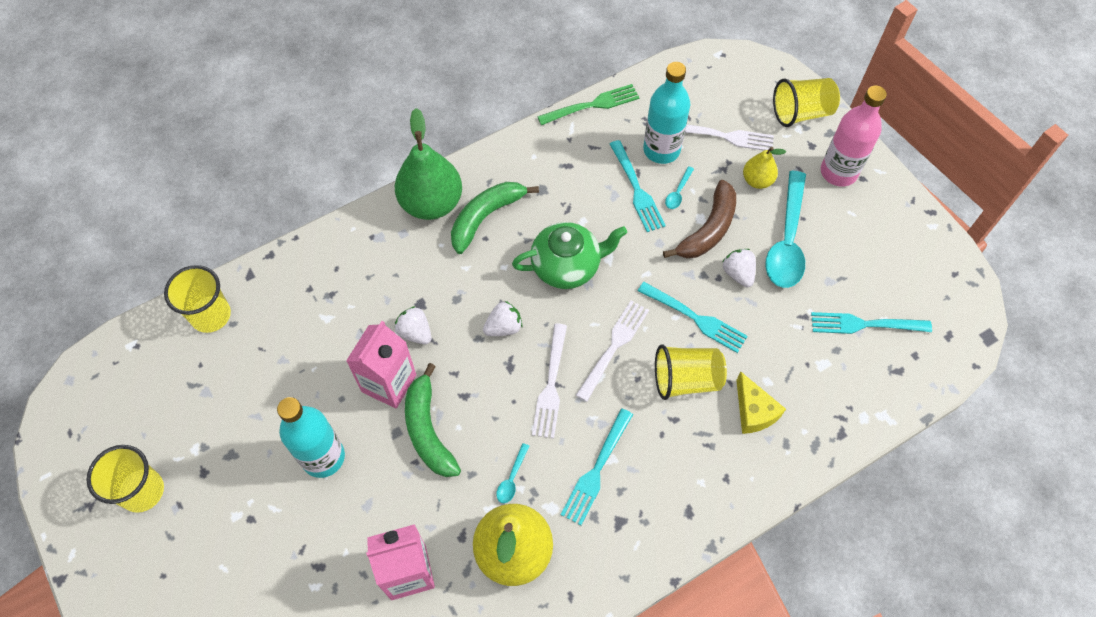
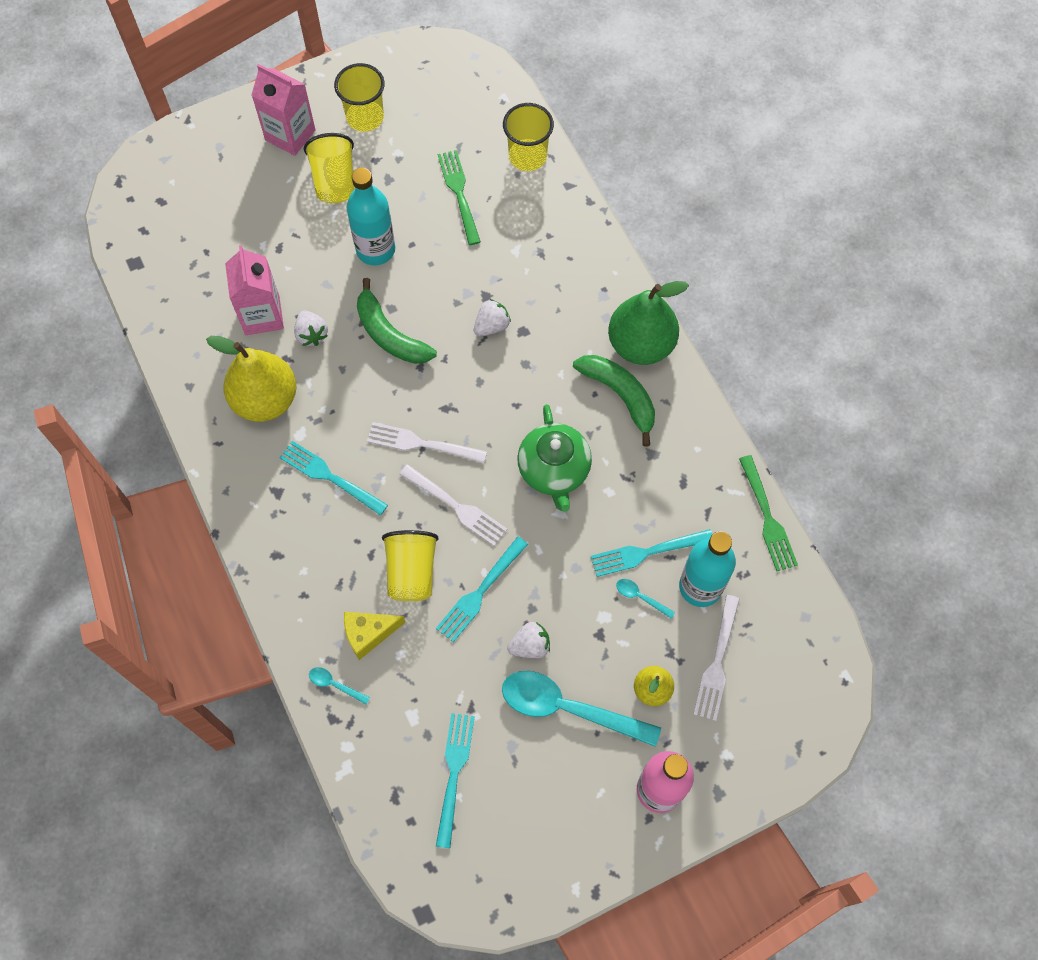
camera: 95 degrees right, 5 degrees up
pink carton [346,321,416,408] -> pink carton moved to [251,64,315,156]
green banana [405,363,461,477] -> green banana turned 120 degrees counterclockwise [357,278,437,364]
white strawberry [483,301,522,336] -> white strawberry moved to [294,310,328,346]
turquoise spoon [496,443,529,503] -> turquoise spoon moved to [309,667,370,704]
brown banana [663,180,736,258] -> none
yellow cup [773,78,840,127] -> yellow cup moved to [304,133,355,203]
none -> green fork [438,150,481,245]

